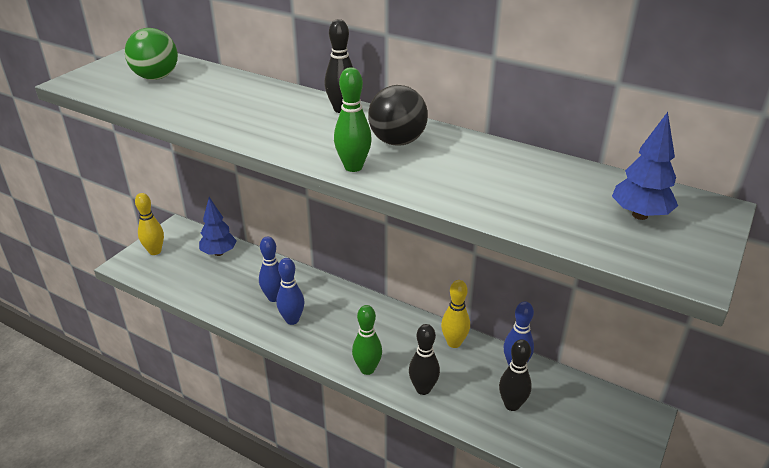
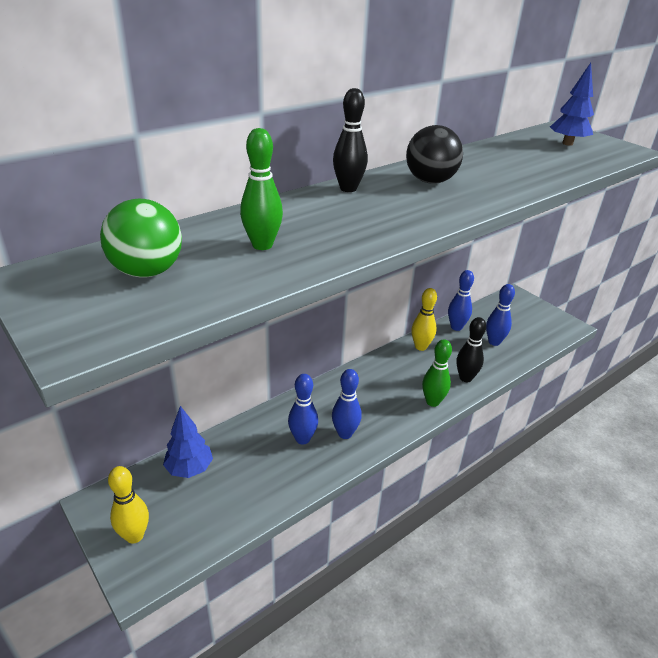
camera: 70 degrees left, 0 degrees up
green bowling pin [334,67,372,172] -> green bowling pin moved to [240,128,283,250]
black bowling pin [499,339,532,411] -> blue bowling pin [486,284,515,346]

